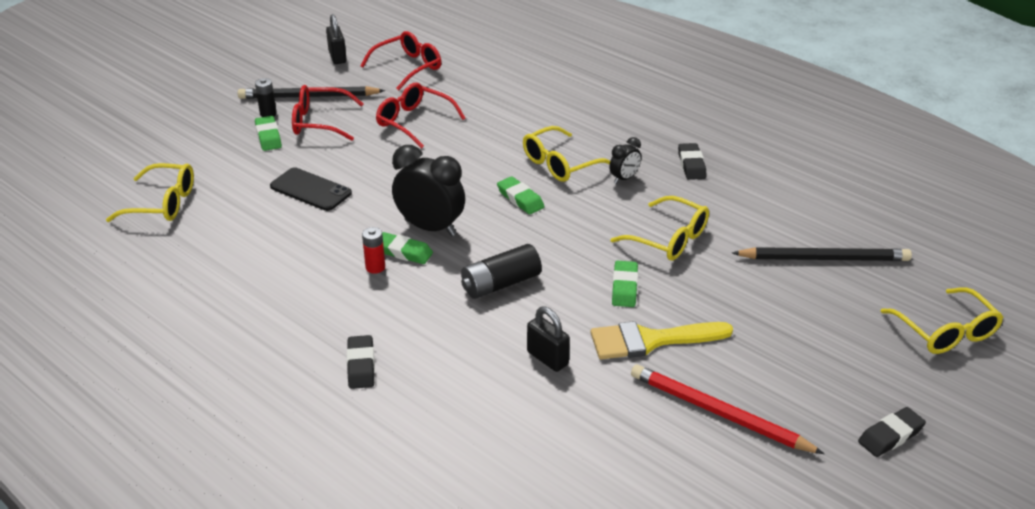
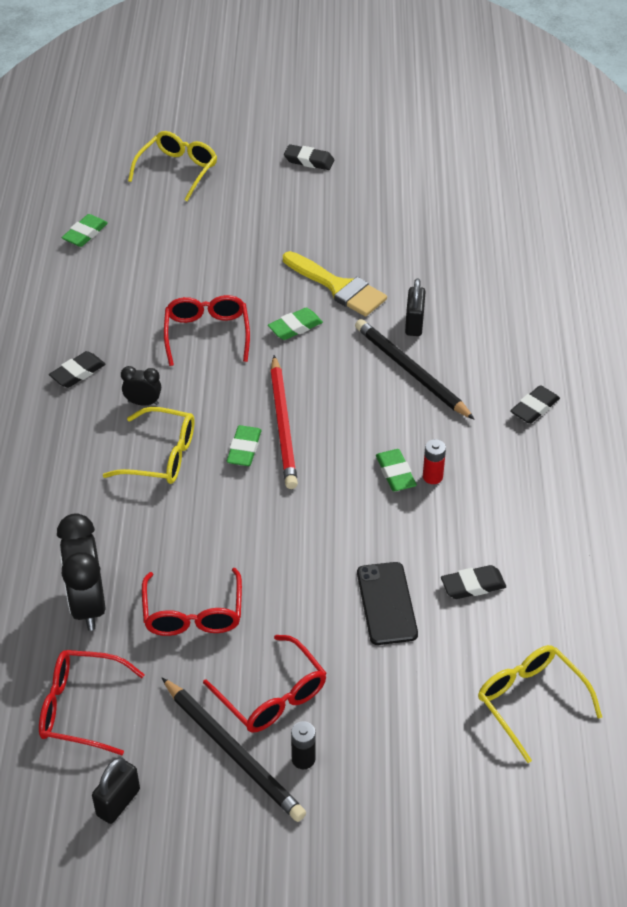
camera: 130 degrees left, 10 degrees up
green eraser [255,116,282,151] -> green eraser moved to [62,214,108,247]
black clock [392,145,465,236] -> black clock moved to [57,513,106,631]
black battery [461,244,542,299] -> none
yellow glasses [610,196,709,261] -> red glasses [164,295,250,366]
red pencil [631,364,824,454] -> red pencil moved to [270,355,298,489]
black pencil [732,247,912,261] -> black pencil moved to [355,319,475,420]
none -> black eraser [441,565,506,599]

